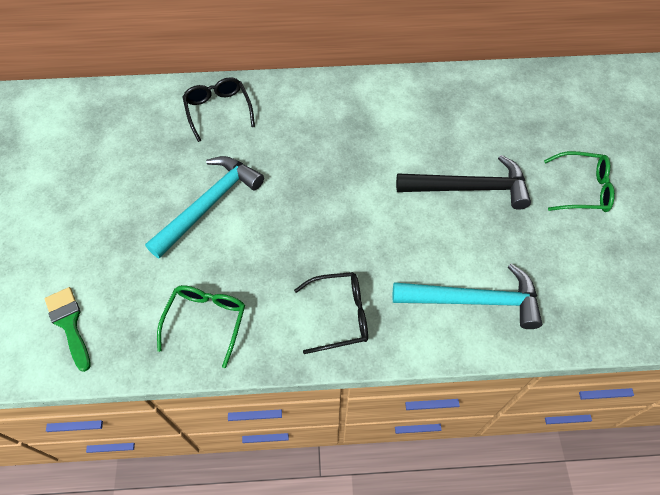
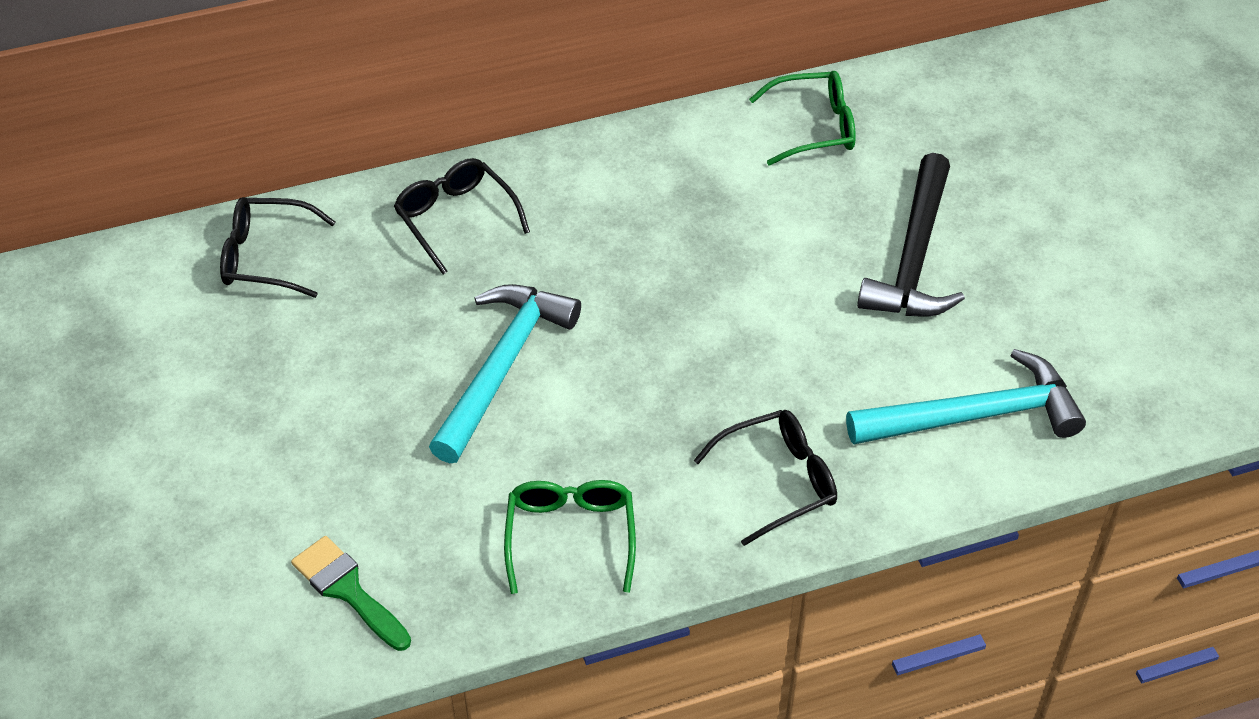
camera: 15 degrees left, 10 degrees down
black hammer [396,155,531,210] -> black hammer turned 120 degrees clockwise [857,153,965,317]
green glasses [544,151,615,212] -> green glasses moved to [749,71,856,166]
none -> black glasses [220,197,336,298]

